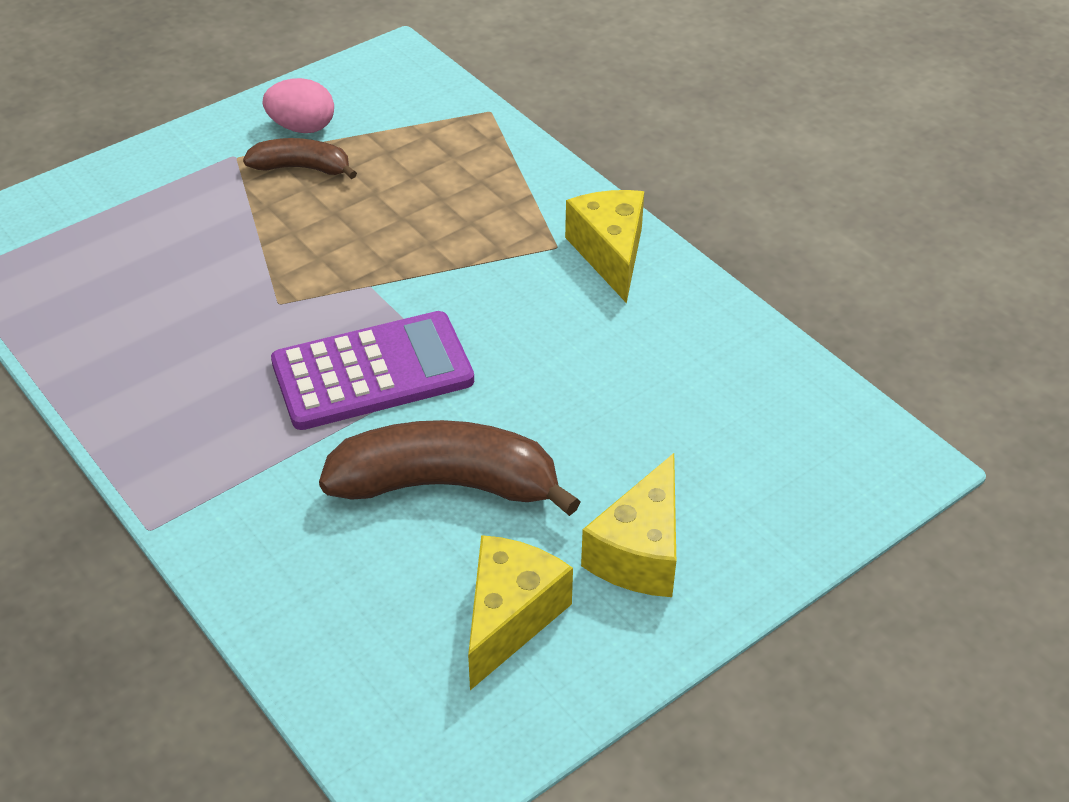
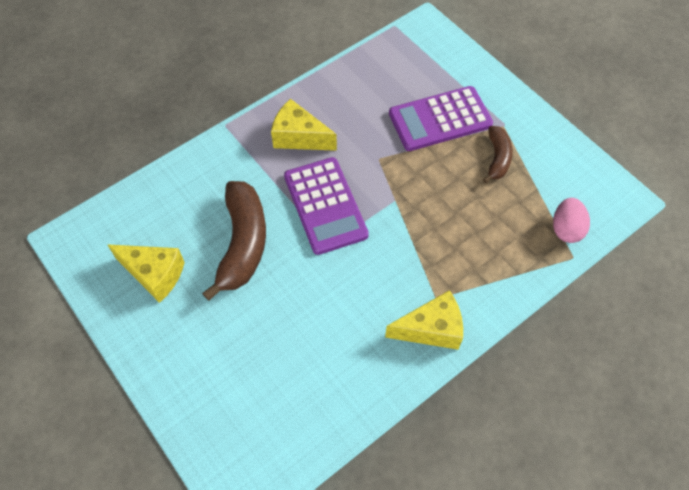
camera: 90 degrees right, 15 degrees up
pink egg [263,78,334,133] -> pink egg moved to [553,198,590,243]
yellow cheese [581,453,676,597] -> yellow cheese moved to [271,99,337,151]
none -> purple calculator [389,86,493,151]

